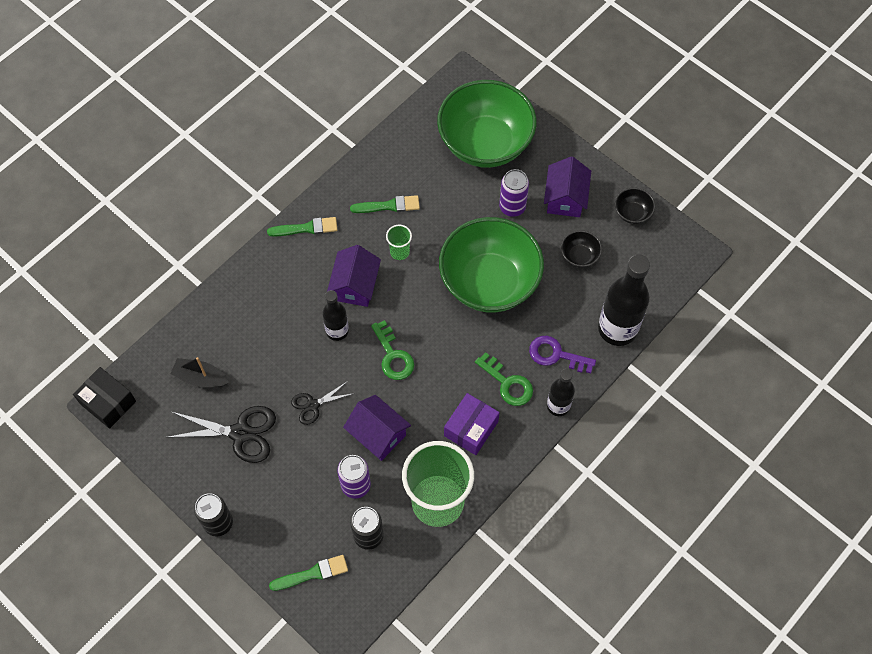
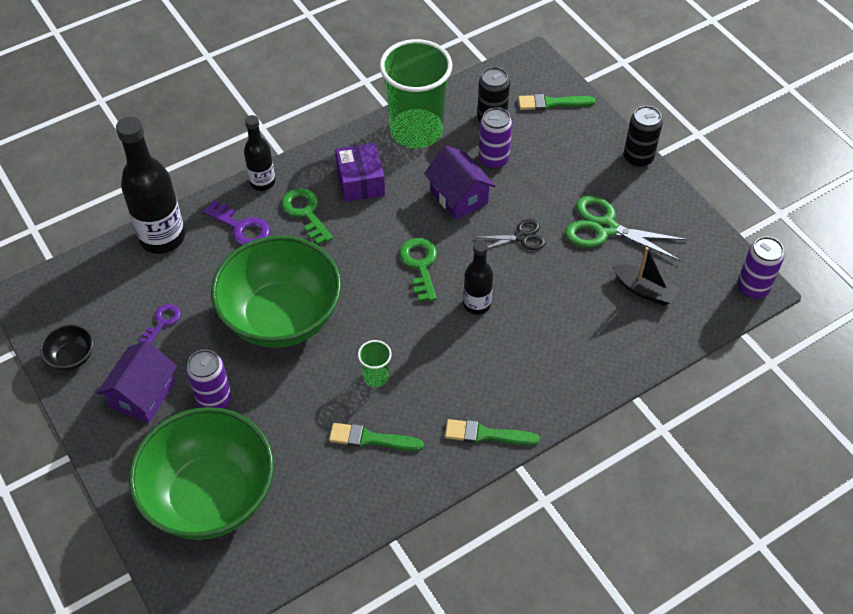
camera: 165 degrees left, 10 degrees down
black box [73,367,136,429] -> purple can [737,236,784,299]
black scissors [166,406,276,463] -> green scissors [565,196,689,261]
purple house [327,245,381,307] -> none
purple box [444,393,500,455] -> purple box turned 60 degrees counterclockwise [335,143,385,202]
black bowl [561,230,602,268] -> purple key [139,304,181,343]

